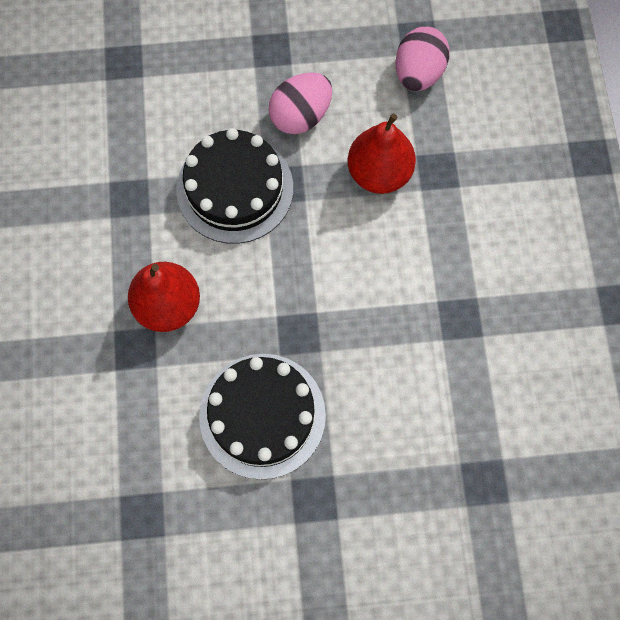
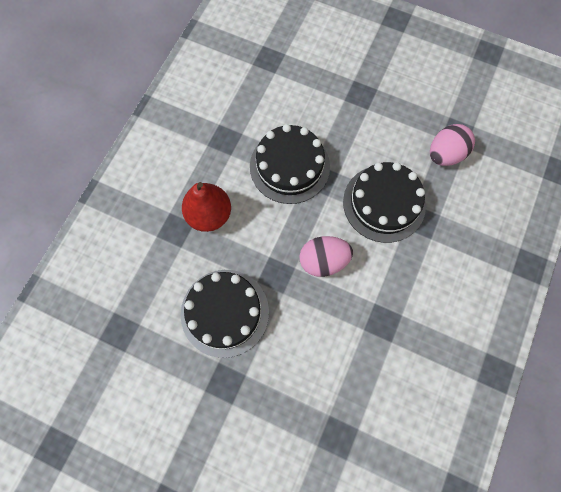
camera: 30 degrees right, 0 degrees up
pink egg [268,72,332,134] -> pink egg moved to [299,236,353,277]
red pear [348,113,416,194] -> black cake [343,162,426,243]

